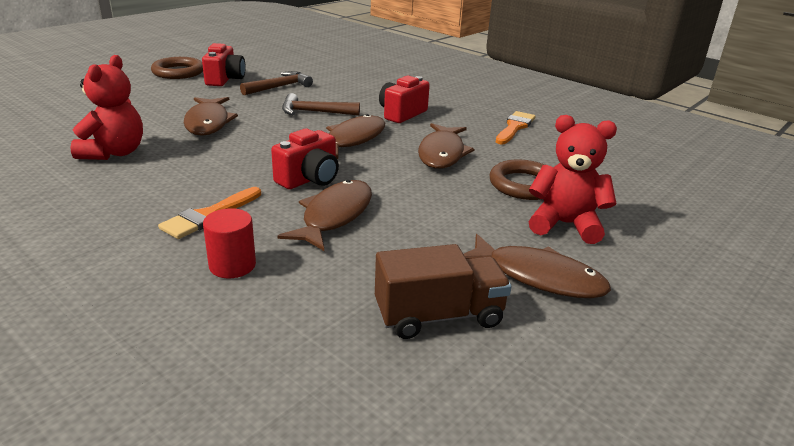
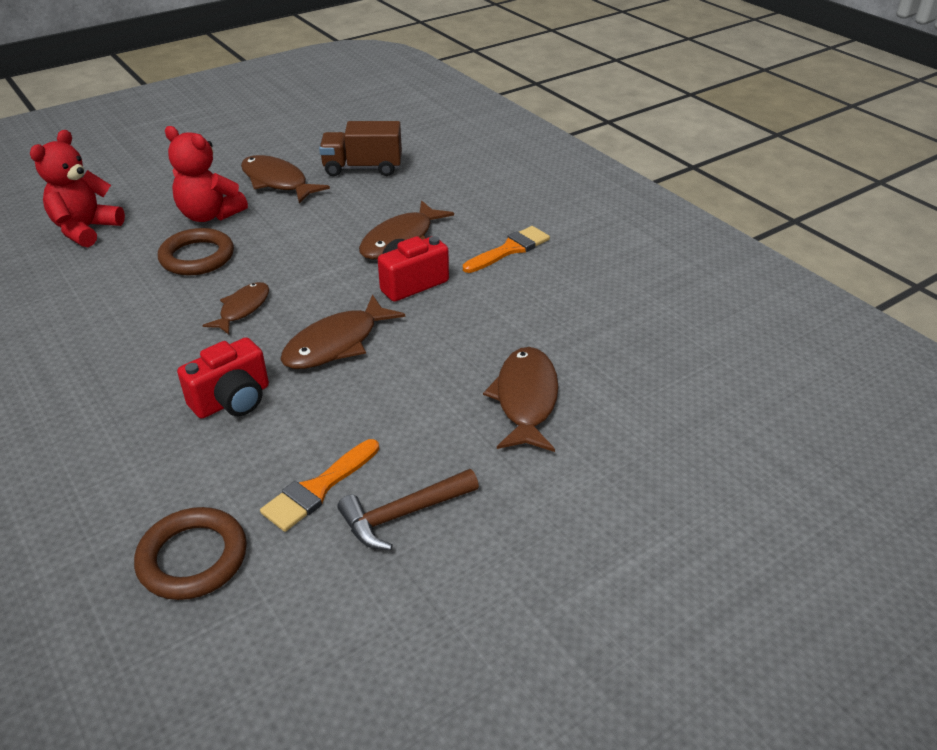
camera: 165 degrees left, 10 degrees up
red teddy bear [70,55,143,160] -> red teddy bear moved to [30,130,125,247]
brown ring [151,57,203,79] -> brown ring moved to [134,507,247,600]
red camera [202,43,246,86] -> none
red cylinder [203,208,256,278] -> none
brown hammer [282,93,360,116] -> none
brown fish [418,123,474,169] -> brown fish [202,282,269,334], size x0.64
orange brush [496,111,536,144] -> orange brush moved to [260,439,379,532]

